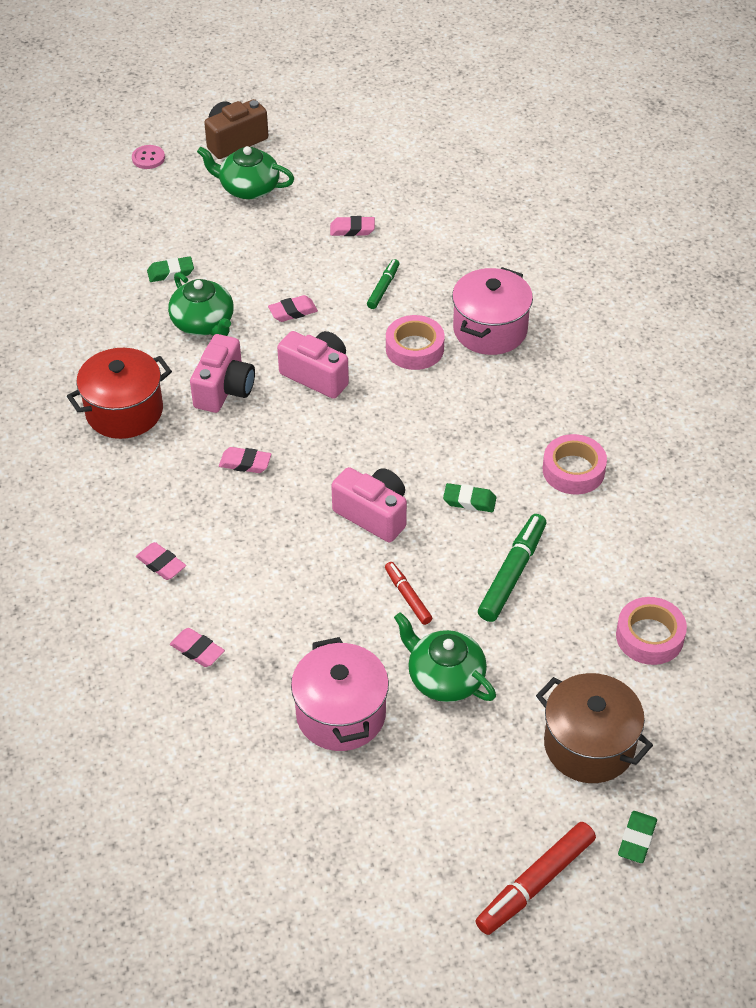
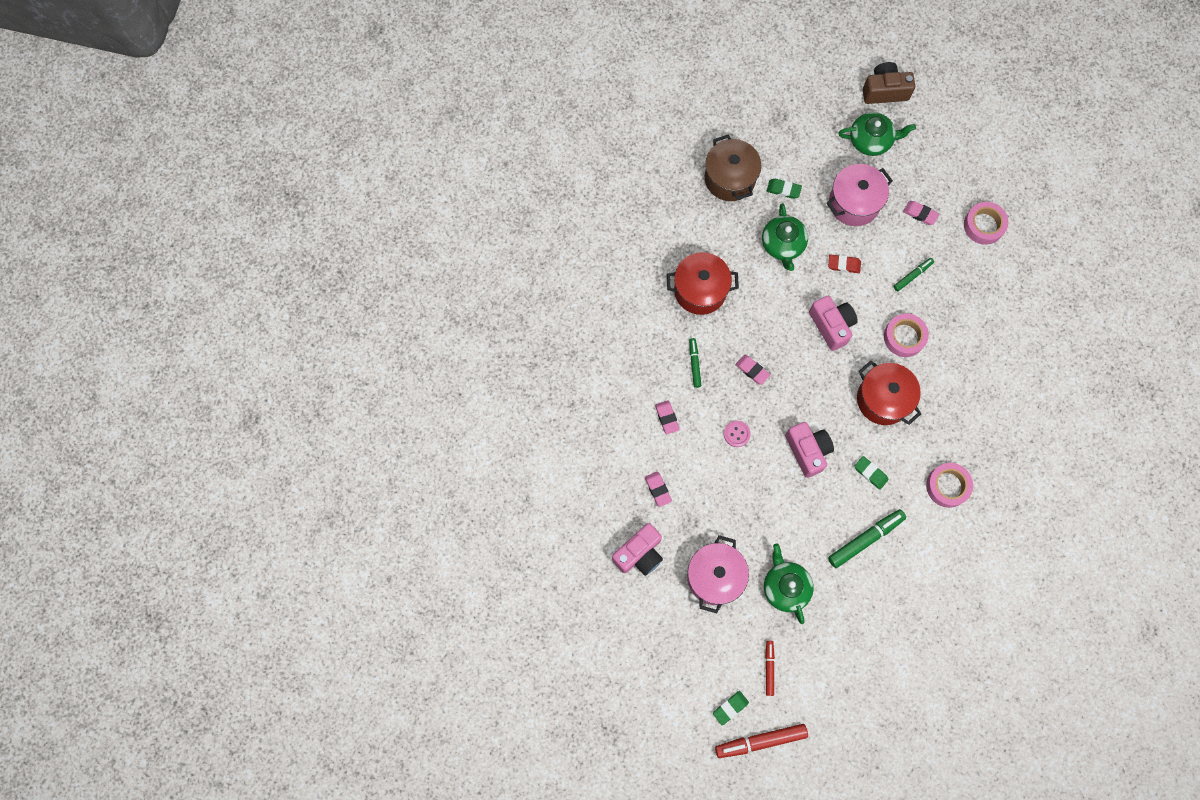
camera: 30 degrees right, 25 degrees up
pink button [132,145,165,169] -> pink button moved to [724,421,751,447]
pink camera [190,334,255,413] -> pink camera moved to [612,523,663,576]
green teapot [197,146,294,199] -> green teapot turned 135 degrees clockwise [838,112,916,156]
pink eraser [268,295,318,322] -> red eraser [828,254,861,273]
red marker [385,562,432,625] -> red marker moved to [765,641,775,696]
pink pot [452,267,533,355] -> pink pot moved to [827,164,893,226]
brown pot [536,673,653,783] -> brown pot moved to [705,135,761,201]
pink tape [616,597,687,665] -> pink tape moved to [964,202,1008,245]
green eraser [618,811,657,863] -> green eraser moved to [713,691,749,725]
none -> green marker [689,338,701,388]
none -> red pot [857,361,921,425]

